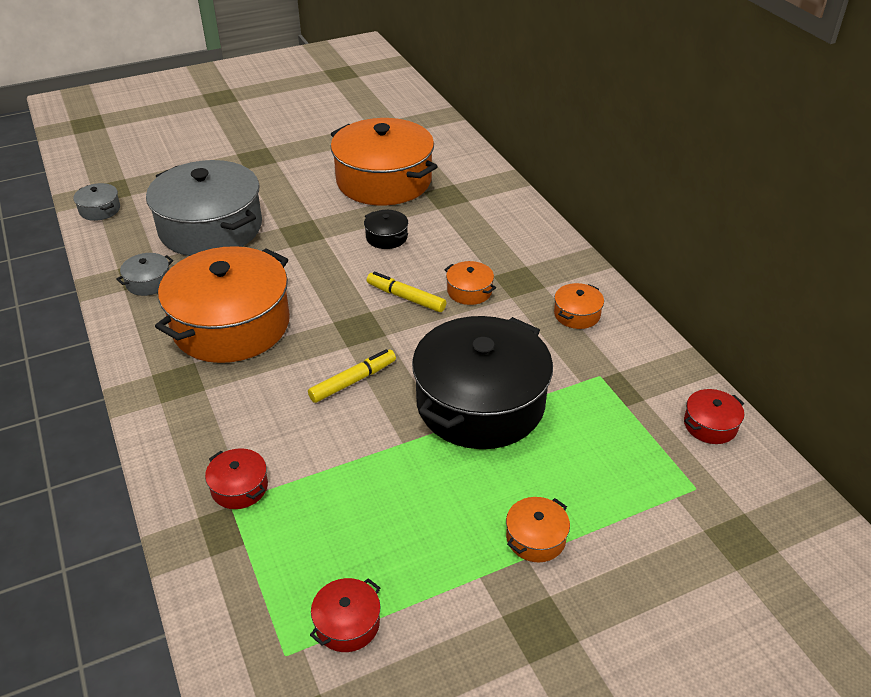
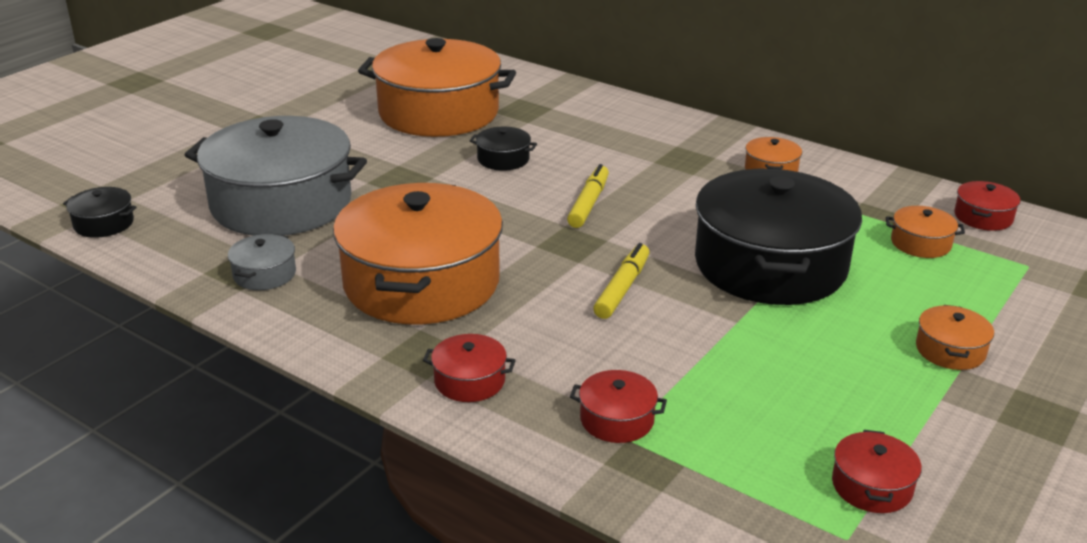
camera: 30 degrees left, 10 degrees down
grey pot [73,183,120,221] -> black pot [63,187,137,238]
yellow marker [367,272,446,312] -> yellow marker turned 105 degrees clockwise [567,164,609,228]
orange pot [444,261,496,305] -> orange pot moved to [886,206,965,258]
none -> red pot [423,334,516,402]

